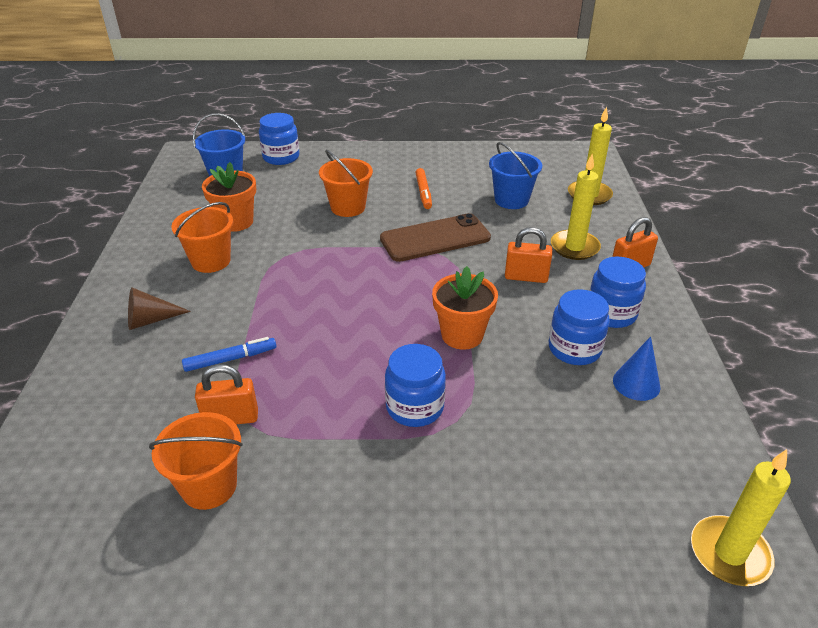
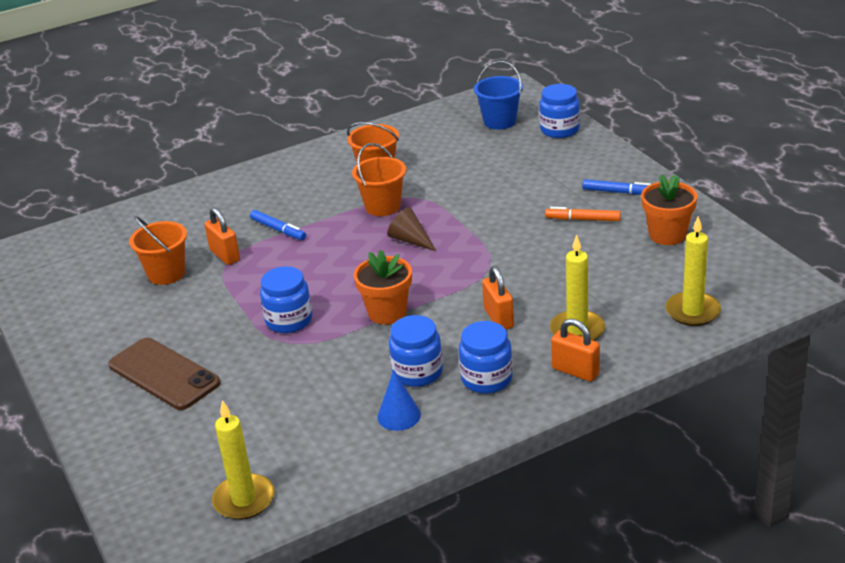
camera: 65 degrees right, 5 degrees down
brown cone [128,287,191,330] -> brown cone moved to [387,207,437,252]
orange flower pot [202,162,256,232] -> orange flower pot moved to [641,174,698,245]
orange bucket [319,149,373,217] -> orange bucket moved to [352,143,406,216]
brown phone [380,213,491,262] -> brown phone moved to [108,338,220,410]
orange marker [415,168,432,209] -> orange marker turned 45 degrees clockwise [545,207,621,221]
blue bucket [489,142,542,209] -> none
none -> blue marker [582,179,651,195]

